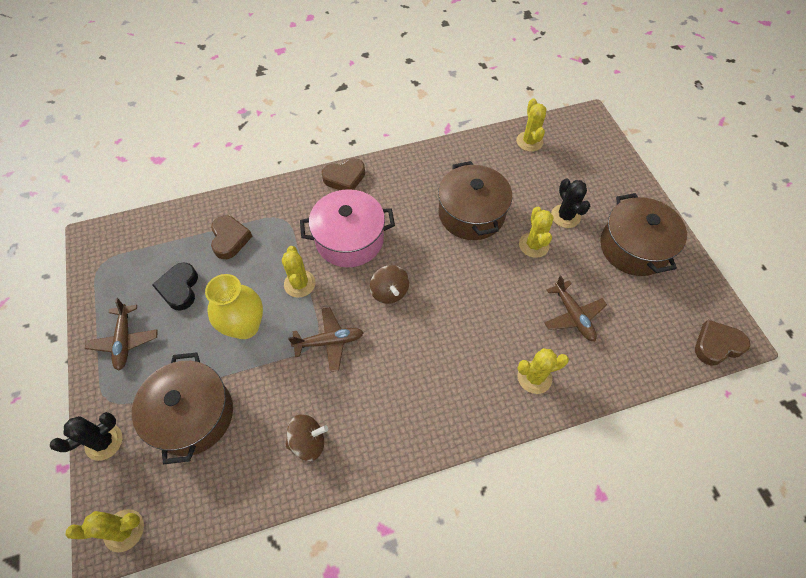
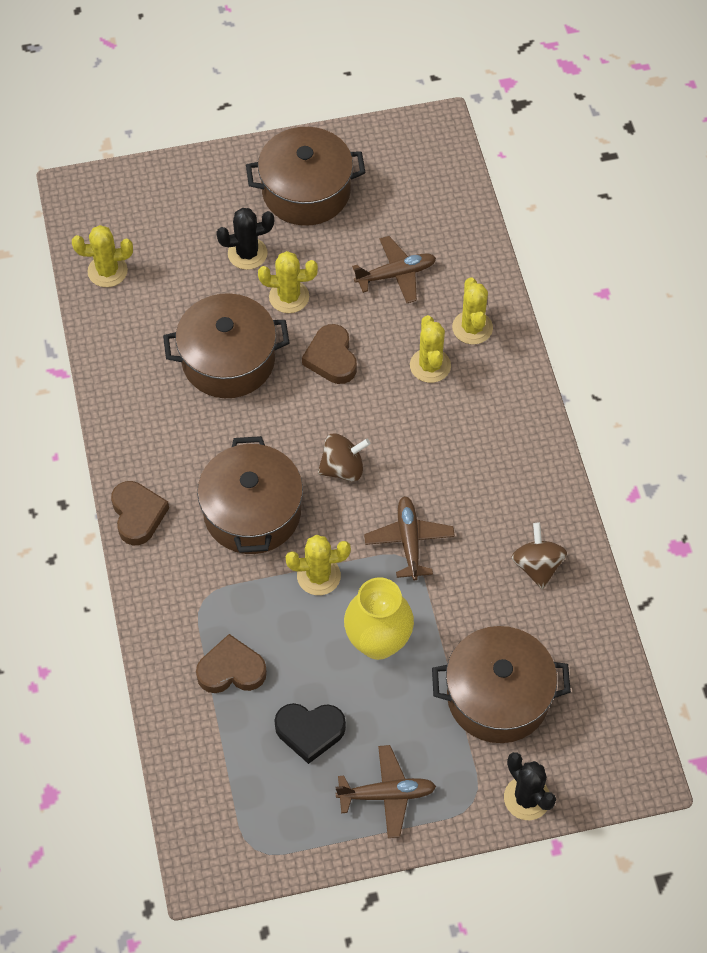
camera: 85 degrees left, 0 degrees up
yellow cactus [66,509,144,552] -> yellow cactus moved to [410,315,451,383]
pink pot [300,189,395,267] -> brown pot [197,436,303,554]
brown heart [695,320,750,366] -> brown heart moved to [302,324,357,384]

